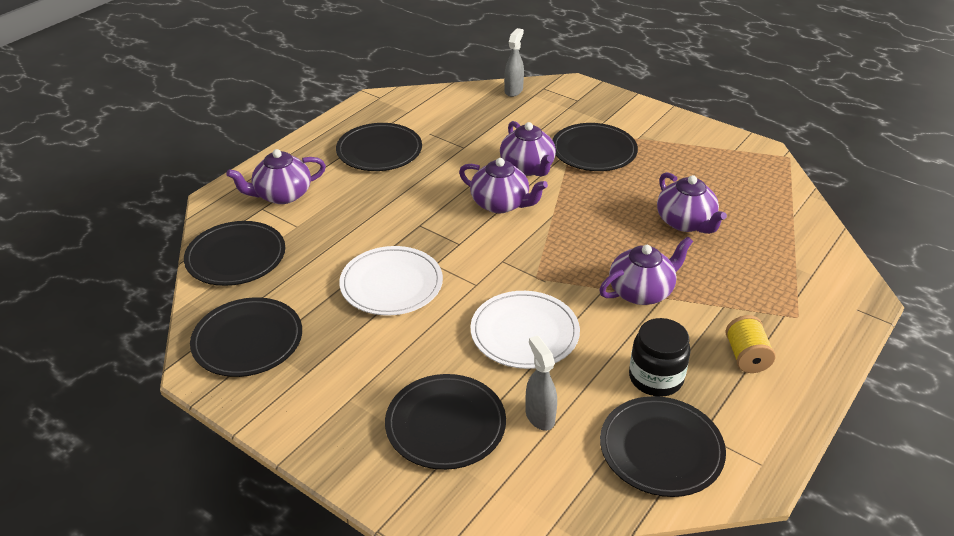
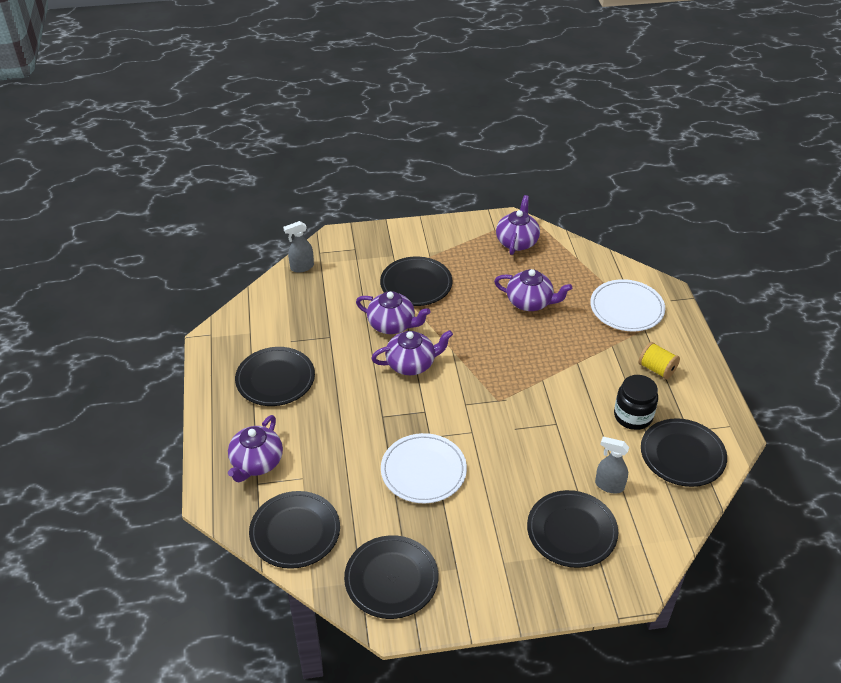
camera: 45 degrees left, 5 degrees up
white plate [471,291,580,369] -> white plate moved to [590,279,665,331]
grey spray bottle [504,28,524,97] -> grey spray bottle turned 90 degrees counterclockwise [283,221,314,273]
purple teapot [599,236,693,305] -> purple teapot moved to [496,195,540,255]

